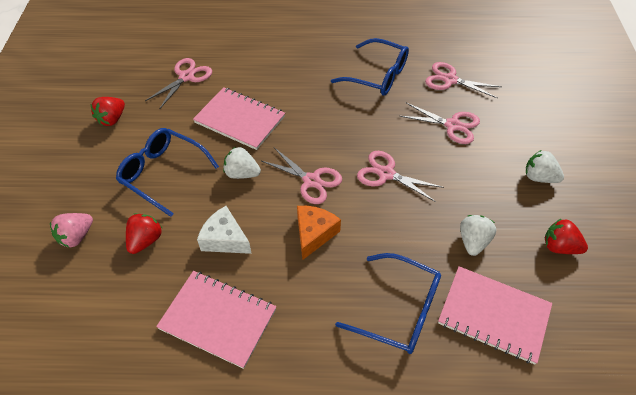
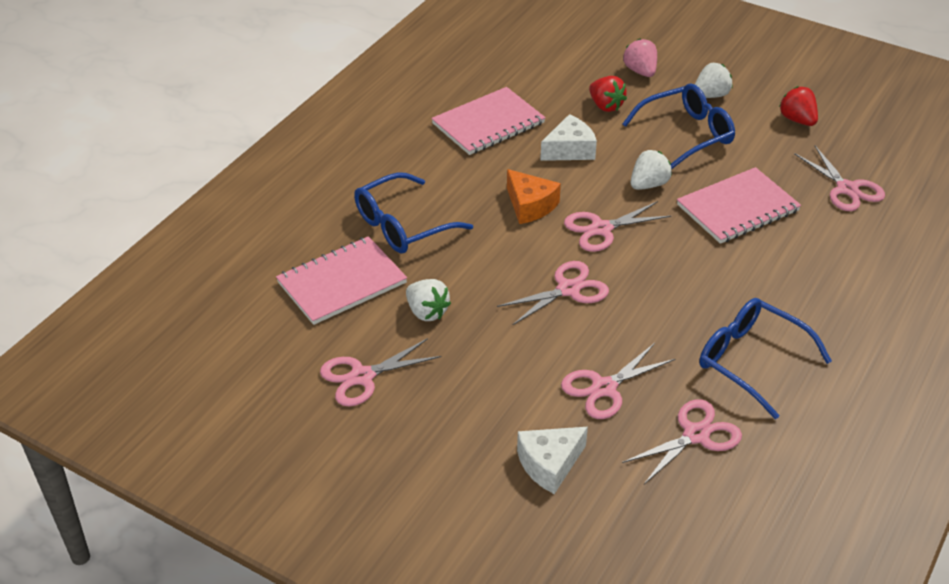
camera: 120 degrees right, 10 degrees down
blue glasses [331,38,409,96] -> blue glasses turned 75 degrees clockwise [699,298,832,419]
white strawberry [526,150,564,183] -> white strawberry moved to [695,63,733,98]
red strawberry [544,218,588,254] -> pink scissors [320,338,442,407]
none -> white cheese [517,427,588,494]

